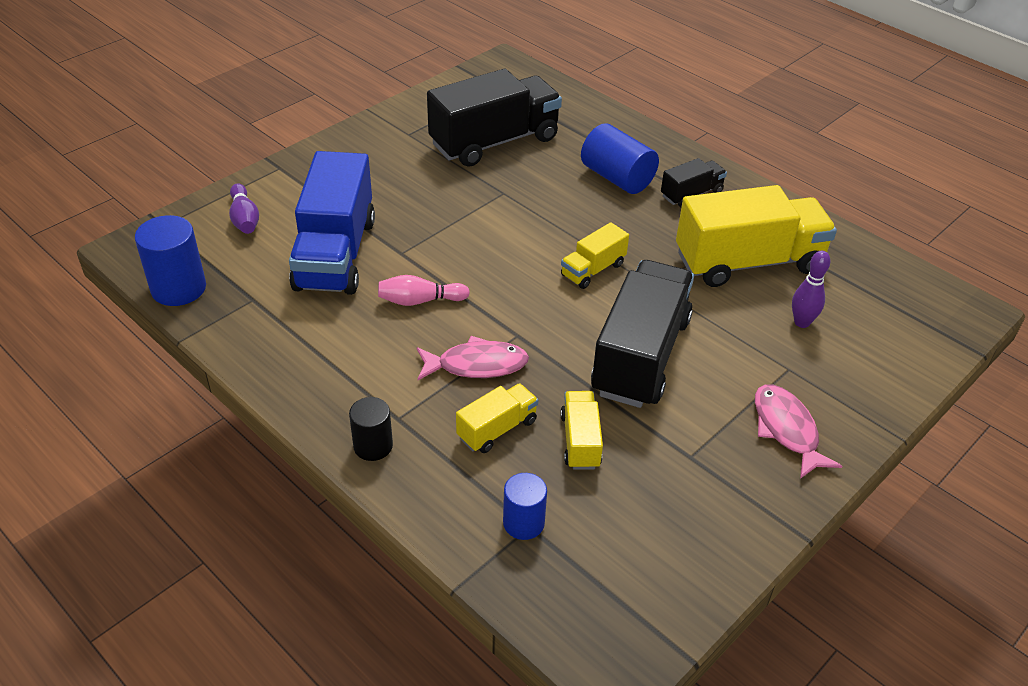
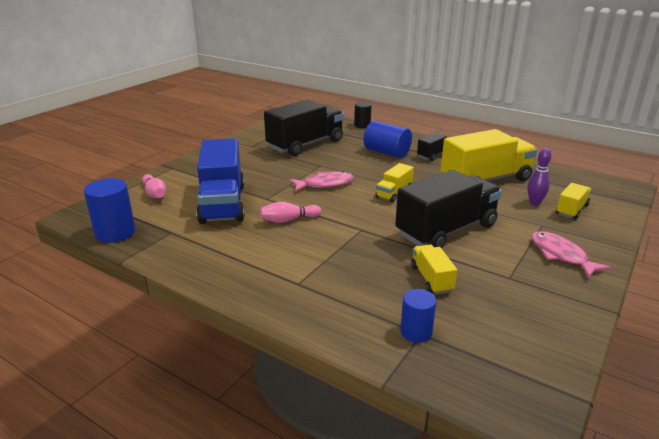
camera: 10 degrees left, 15 degrees down
purple bowling pin [229,183,259,234] -> pink bowling pin [142,174,166,198]
black cylinder [349,397,393,461] -> black cylinder moved to [354,102,371,128]
pink fish [417,336,529,380] -> pink fish moved to [289,171,354,191]
yellow truck [456,383,538,453] -> yellow truck moved to [556,183,592,219]
black truck [591,260,694,408] -> black truck turned 45 degrees clockwise [395,170,502,248]

